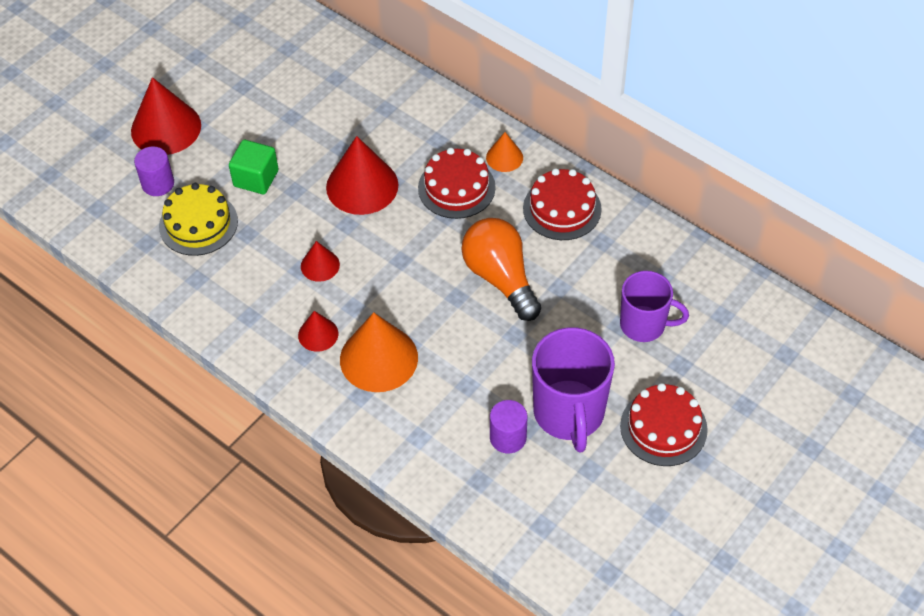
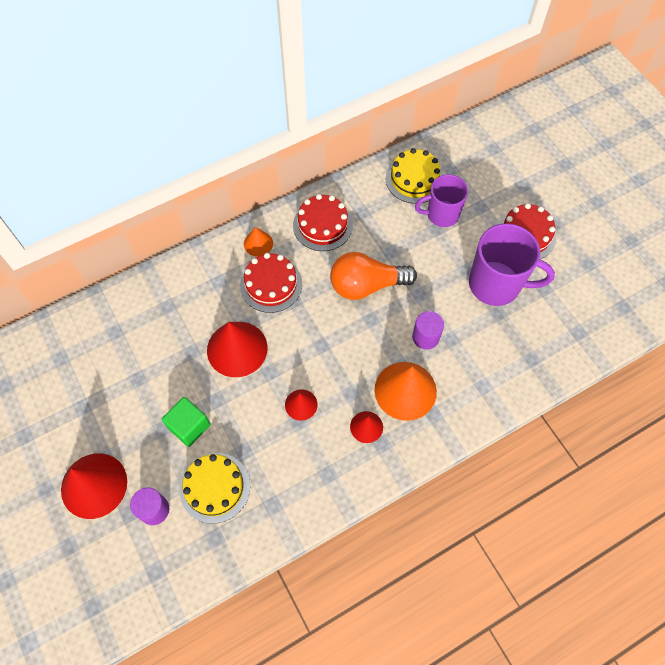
camera: 70 degrees left, 10 degrees up
purple cylinder [490,400,527,454] -> purple cylinder moved to [412,311,444,349]
purple mug [620,271,689,342] -> purple mug turned 135 degrees counterclockwise [415,174,468,227]
none -> yellow cake [386,148,443,204]

